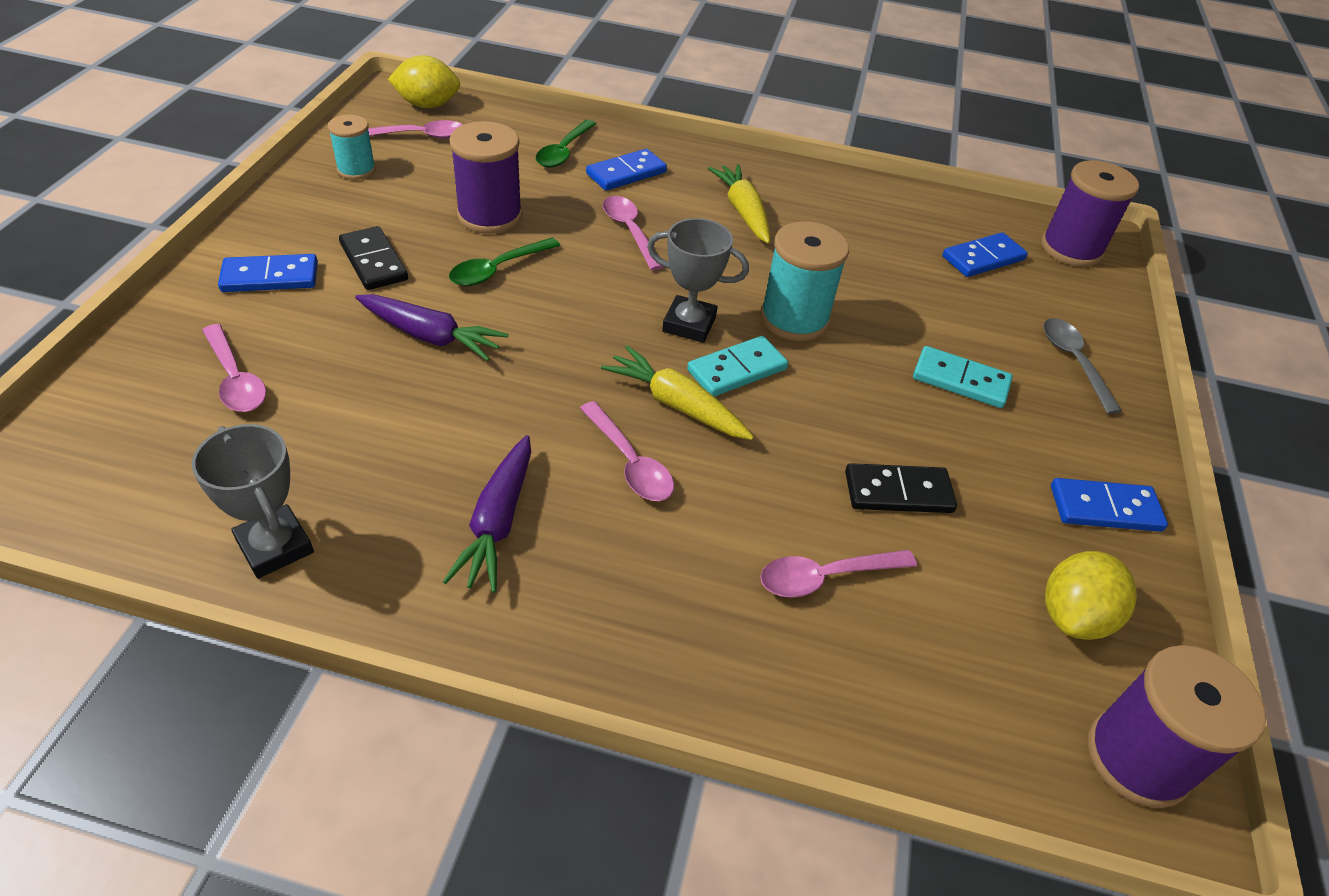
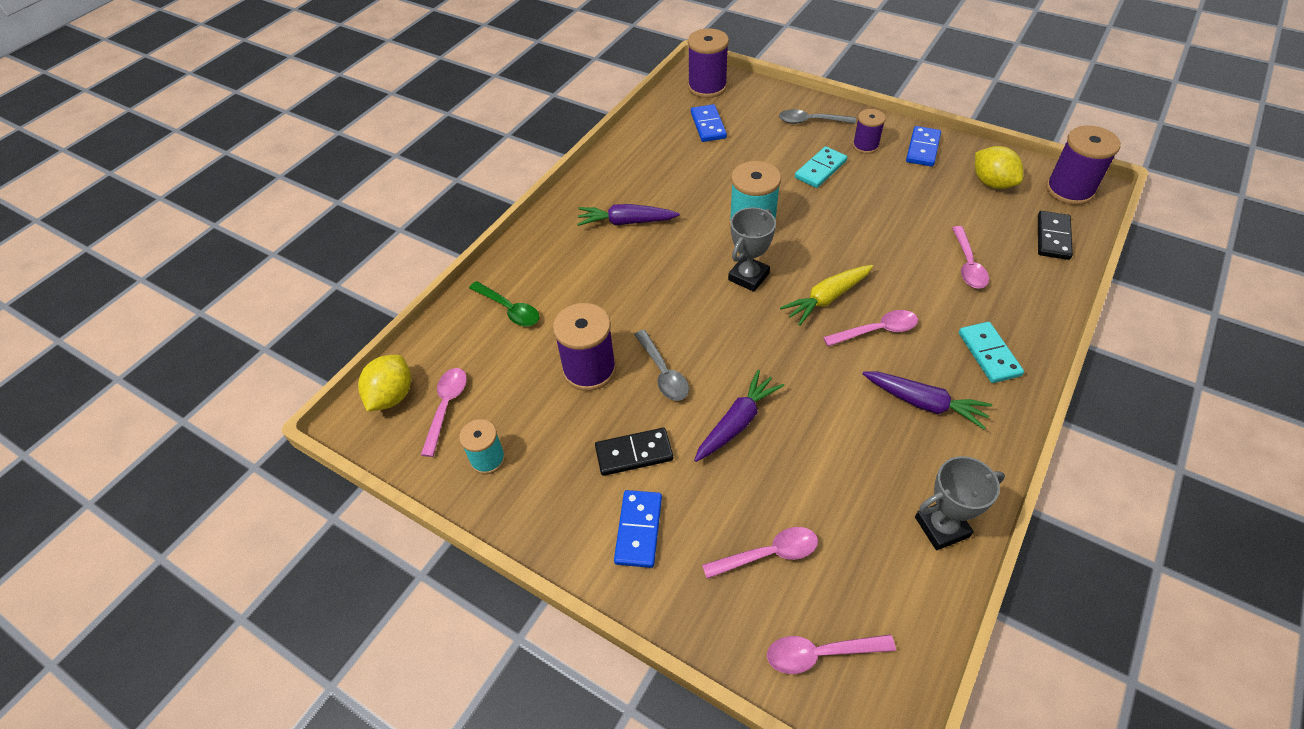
camera: 65 degrees left, 5 degrees up
green spoon [449,238,560,286] -> grey spoon [634,330,689,401]
blue domino [586,149,667,191] -> none
pink spoon [603,196,664,270] -> pink spoon moved to [767,634,896,674]
turquoise domino [687,336,788,397] -> turquoise domino moved to [959,322,1024,383]
yellow carrot [708,164,770,244] -> purple carrot [577,204,680,226]
black domino [845,463,957,513] -> black domino moved to [1038,211,1073,260]
none -> purple spool [853,109,886,154]

